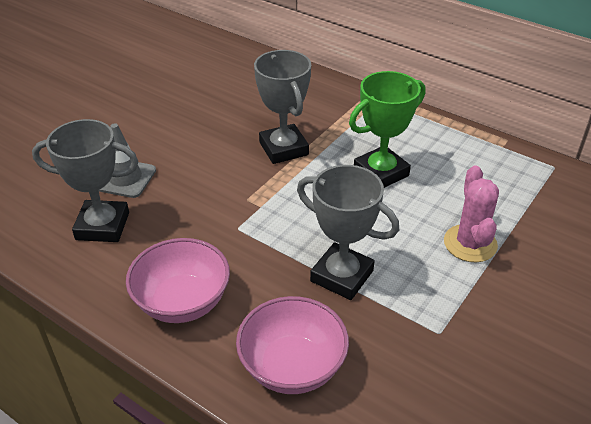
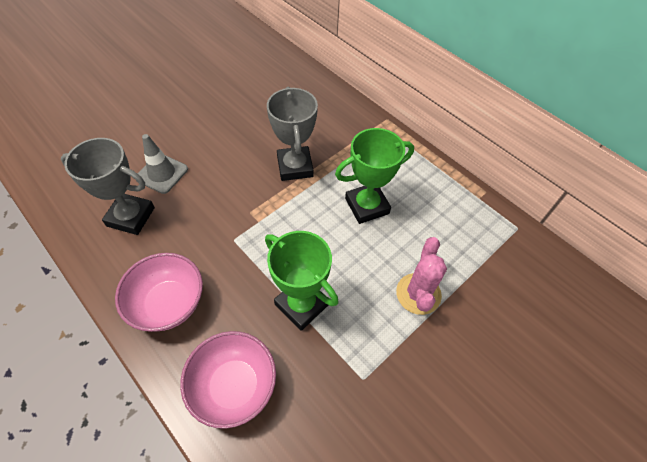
camera: 10 degrees right, 15 degrees up
grey trophy [297,165,399,300] -> green trophy [265,231,338,331]

